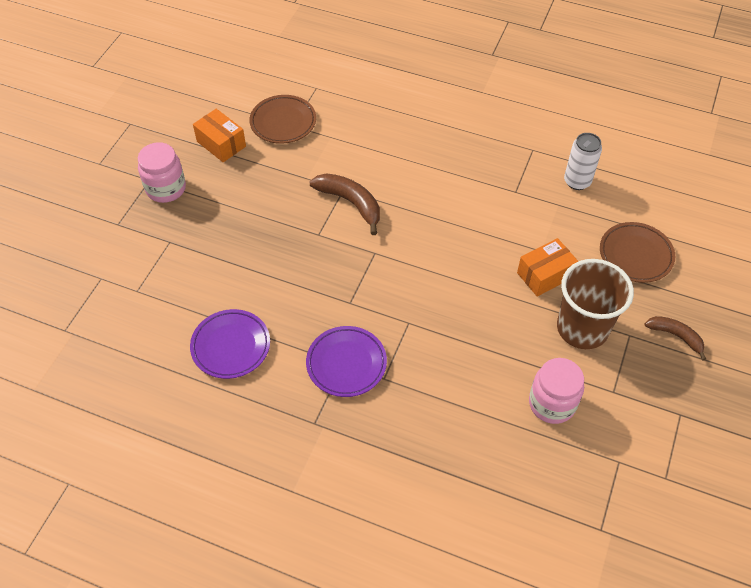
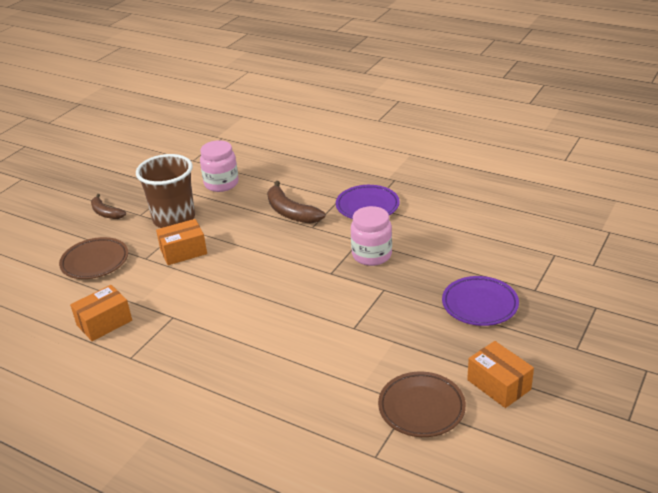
camera: 170 degrees left, 20 degrees down
pink jar [138,142,186,203] -> pink jar moved to [351,206,392,266]
purple plate [190,309,270,379] -> purple plate moved to [442,276,519,326]
brown banana [309,173,380,235] -> brown banana moved to [267,181,325,224]
white can [564,133,602,190] -> orange box [70,285,132,341]

